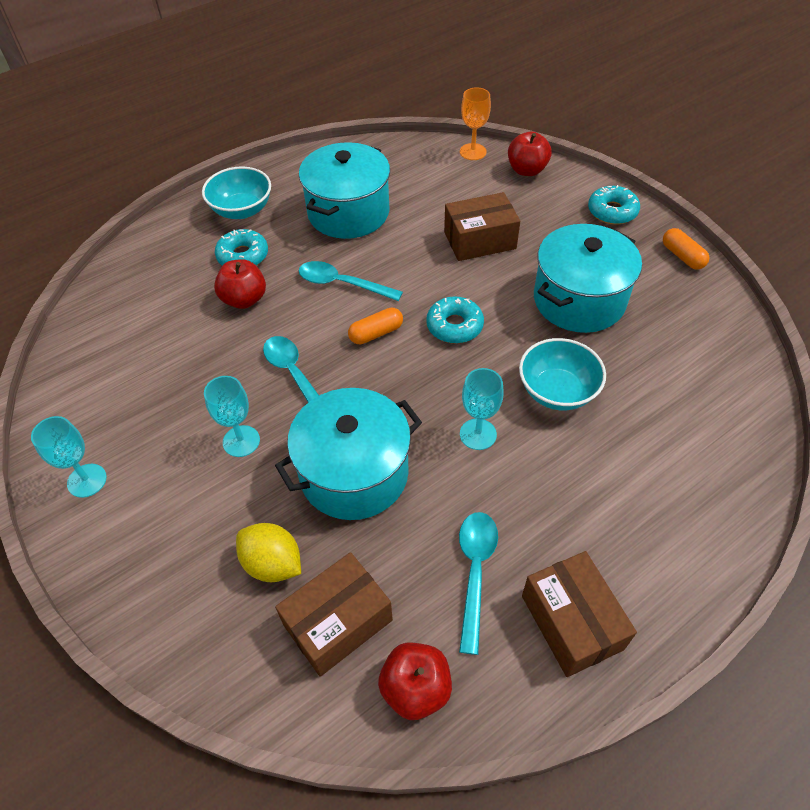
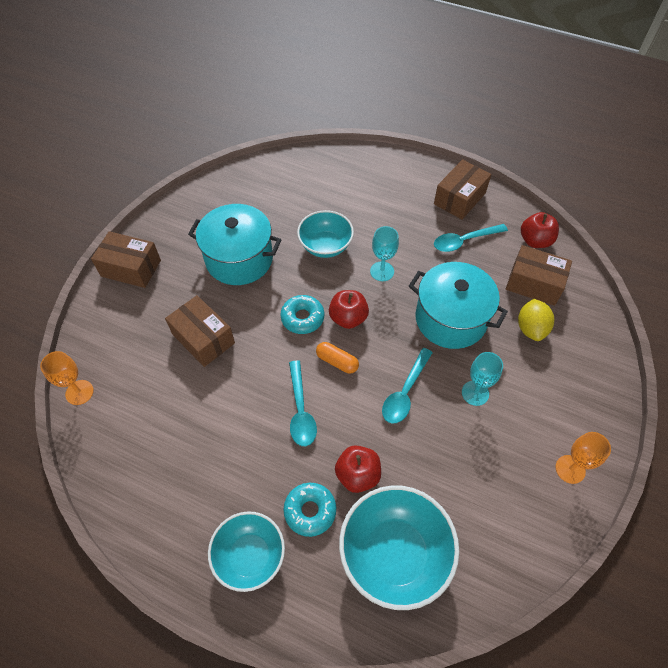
camera: 120 degrees left, 5 degrees up
turquoise goblet [31,416,107,498] -> orange goblet [556,432,611,484]
turquoise pot [299,142,390,239] -> none
red apple [508,132,552,176] -> red apple moved to [329,290,369,329]
turquoise donut [588,185,640,225] -> brown box [91,231,161,288]
orange capsule [663,228,709,270] -> none
none -> turquoise bowl [339,485,459,610]

